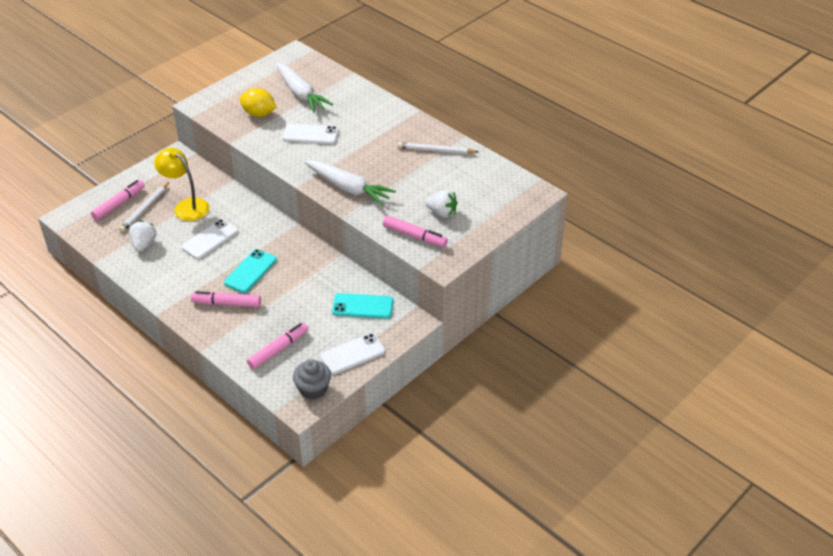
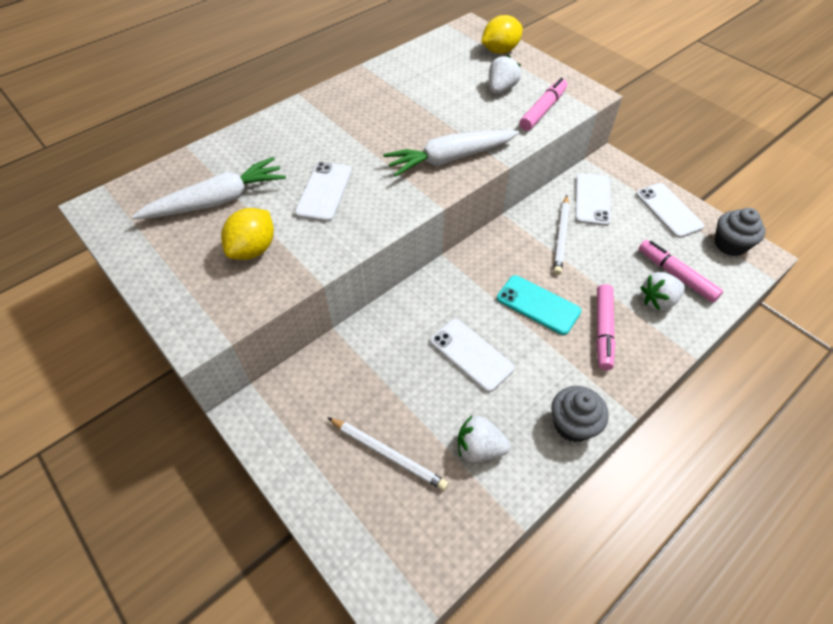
camera: 85 degrees left, 10 degrees up
pink marker [91,180,145,220] -> none
yellow lamp [154,148,209,221] -> none
white carrot [304,160,396,205] -> white carrot turned 150 degrees counterclockwise [383,130,519,177]
turquoise phone [332,293,393,319] -> white phone [575,174,611,226]
white pencil [398,142,479,154] -> white pencil moved to [554,195,569,275]
none -> yellow lemon [481,15,523,54]
none -> grey cupcake [551,386,609,442]
none -> white strawberry [640,272,685,311]

